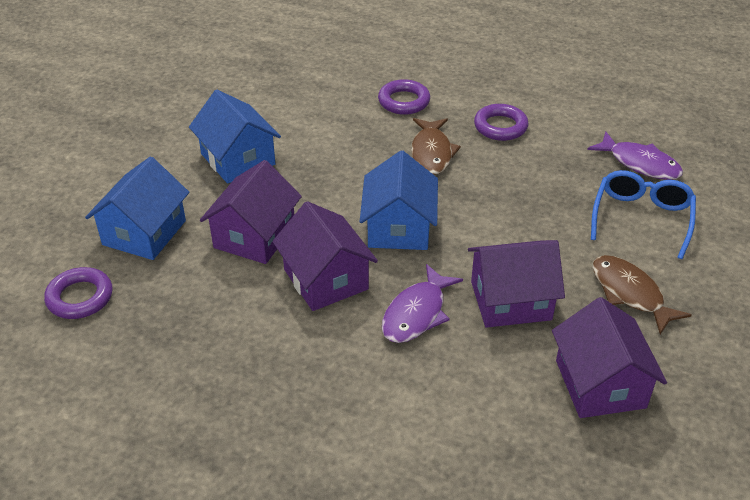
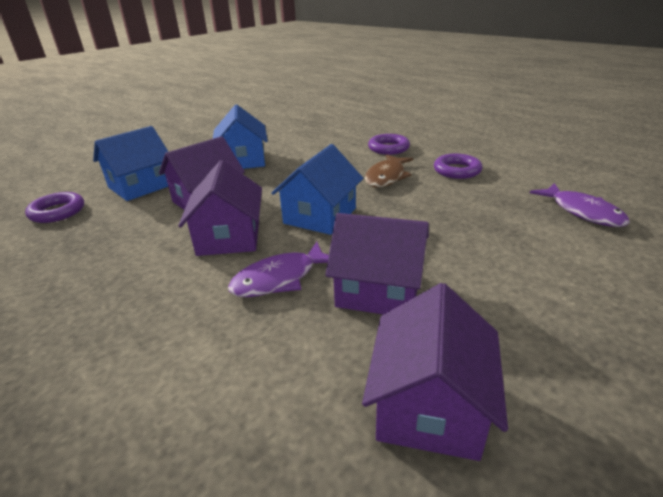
camera: 25 degrees right, 10 degrees down
blue glasses [591,170,696,259] -> none
brown fish [592,255,692,334] -> none

